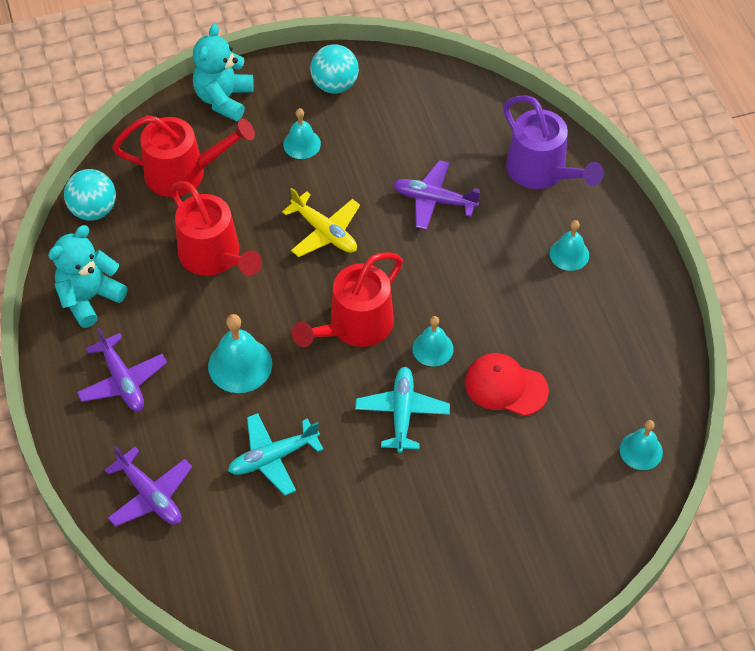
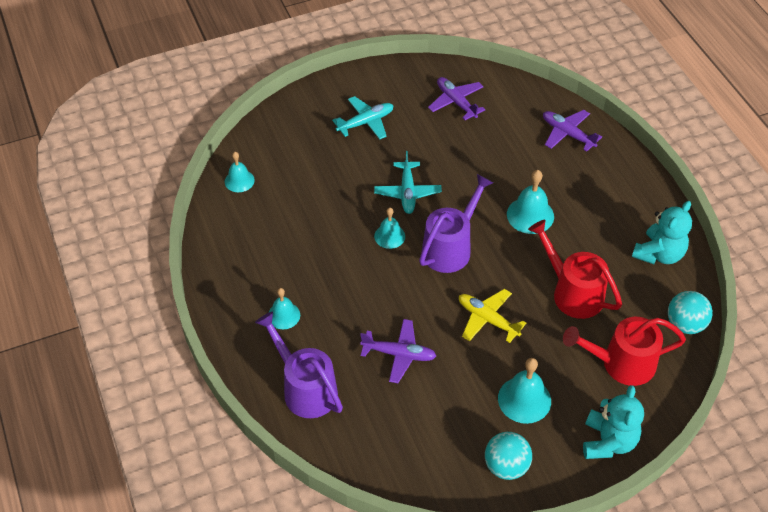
camera: 175 degrees right, 5 degrees down
purple plane [77,327,167,412] -> purple plane moved to [428,77,486,120]
turquoise plane [228,413,323,496] -> turquoise plane moved to [332,96,394,139]
turquoise bell [283,108,321,159] -> turquoise bell [498,358,551,424], size x1.55
red watering can [292,252,403,347] -> purple watering can [419,174,493,273]
red cap [465,353,549,416] -> none

